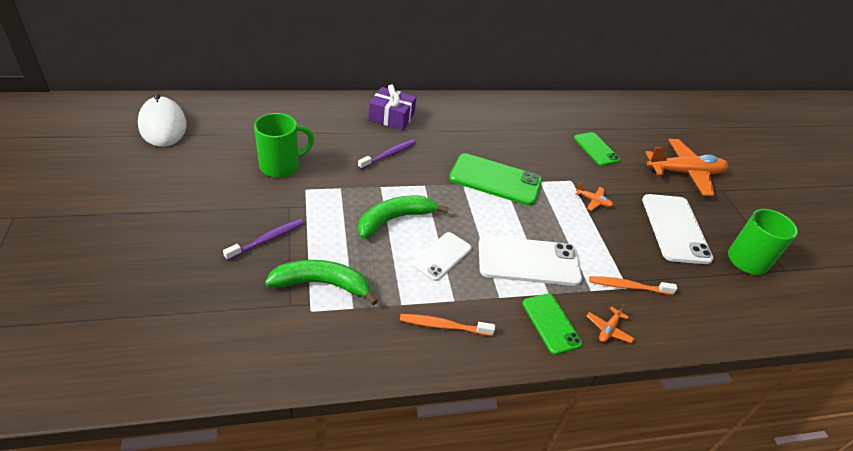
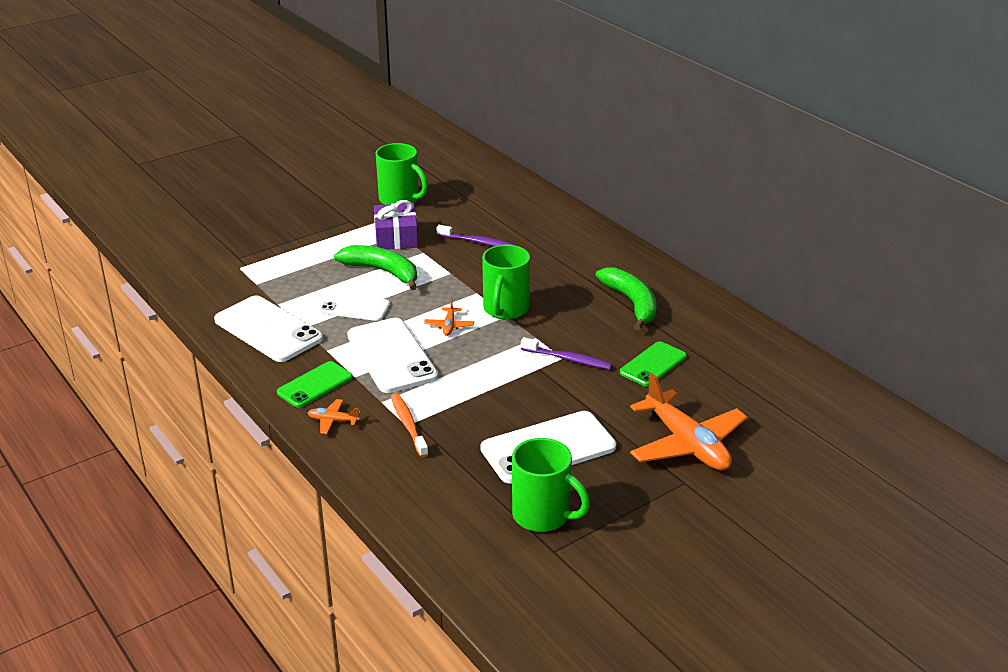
camera: 70 degrees right, 10 degrees down
white mouse [138,92,187,147] -> none
purple toothbrush [223,219,304,261] -> purple toothbrush moved to [521,337,613,370]
green banana [265,260,378,305] -> green banana moved to [596,267,657,331]
purple gift [369,84,416,130] -> purple gift moved to [374,200,418,250]
orange toothbrush [400,314,495,336] -> white phone [214,296,323,362]
green phone [449,153,542,206] -> green mug [482,245,530,319]
orange plane [575,183,613,211] -> orange plane moved to [424,298,474,336]

